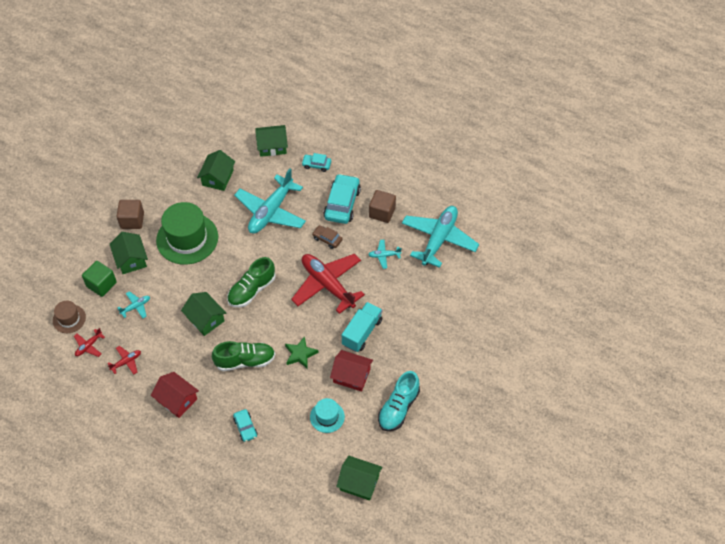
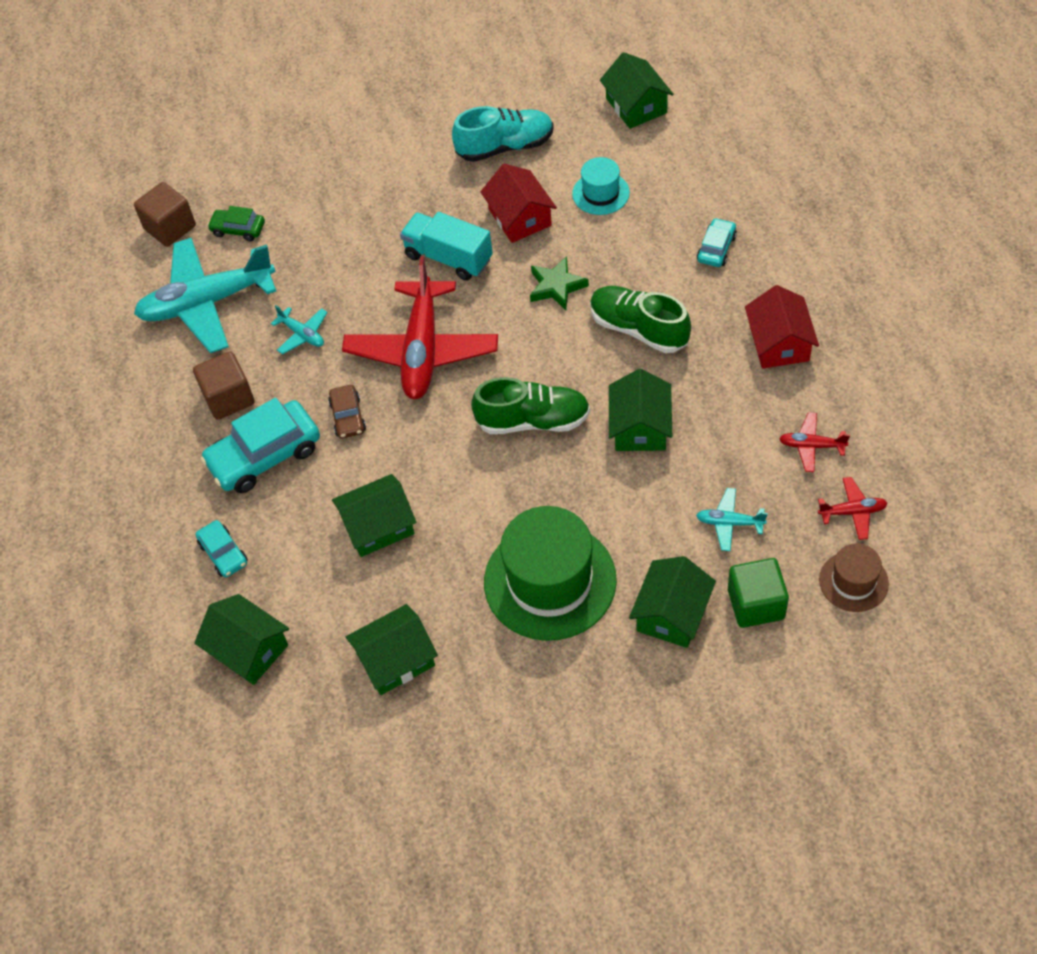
camera: 130 degrees left, 0 degrees up
brown cube [117,200,144,229] -> brown cube moved to [134,182,196,247]
turquoise plane [234,168,306,234] -> green house [332,474,416,557]
turquoise truck [342,302,382,352] -> turquoise truck turned 45 degrees clockwise [400,212,493,281]
none -> green car [207,206,265,241]

